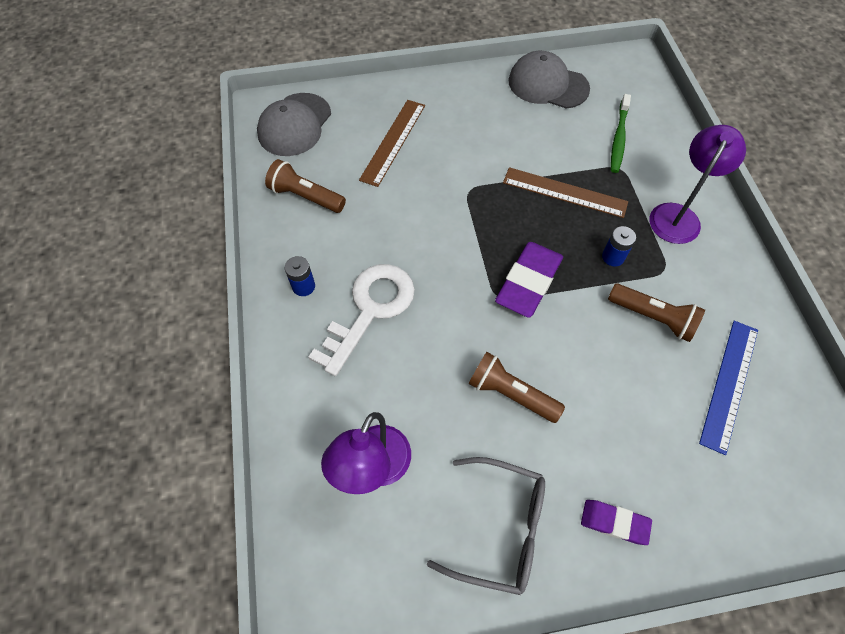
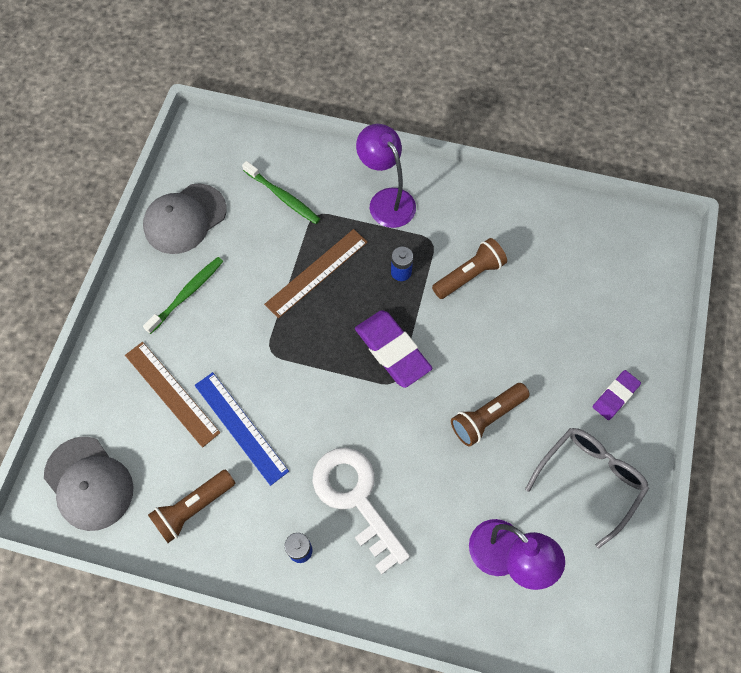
camera: 65 degrees left, 5 degrees up
blue ruler [699,321,758,455] -> blue ruler moved to [194,372,289,486]
none -> green toothbrush [143,257,223,334]

